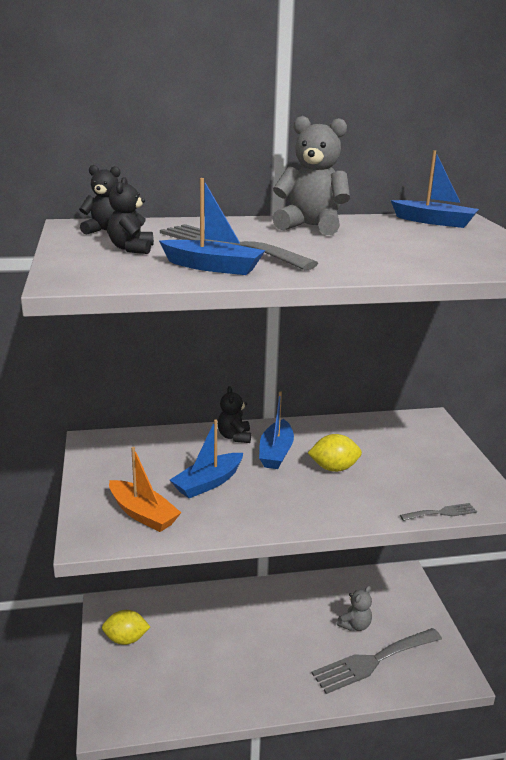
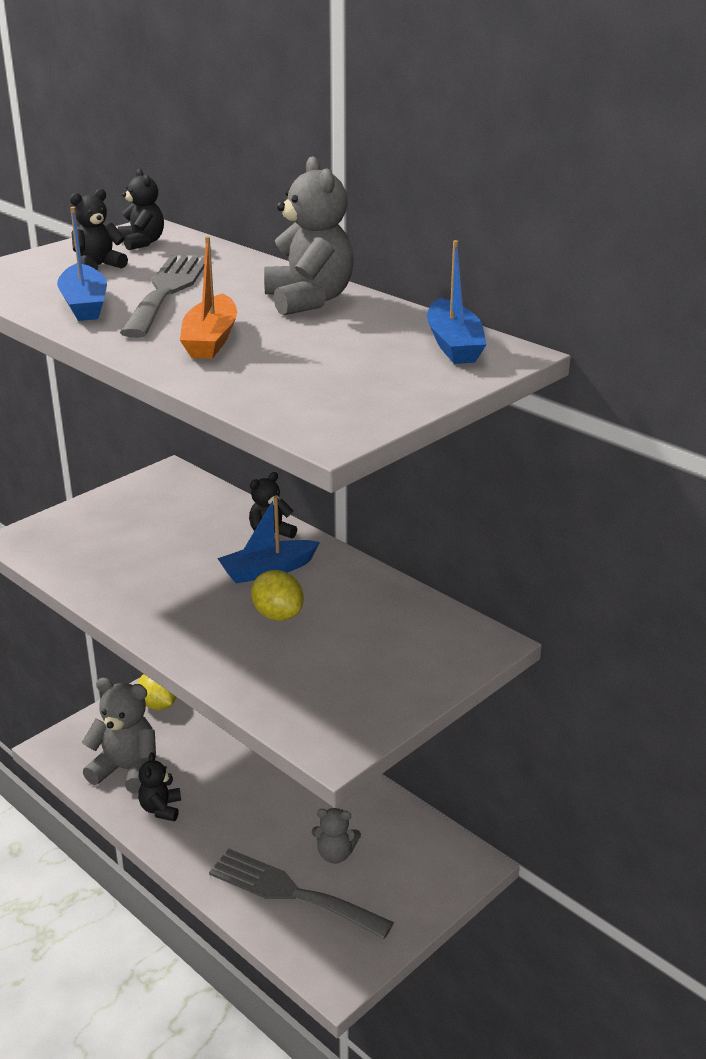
camera: 55 degrees right, 5 degrees up
orange boat [109,447,182,532] -> orange boat moved to [180,236,237,359]
blue boat [170,419,243,498] -> none
grey fork [400,503,477,521] -> none
none -> grey teddy bear [82,678,156,793]
none -> black teddy bear [138,752,181,821]

